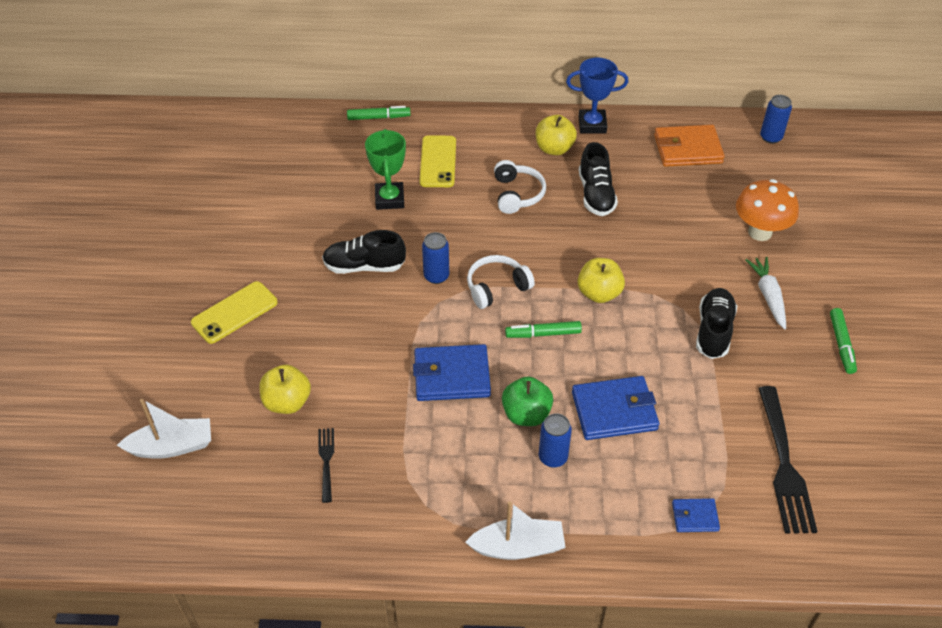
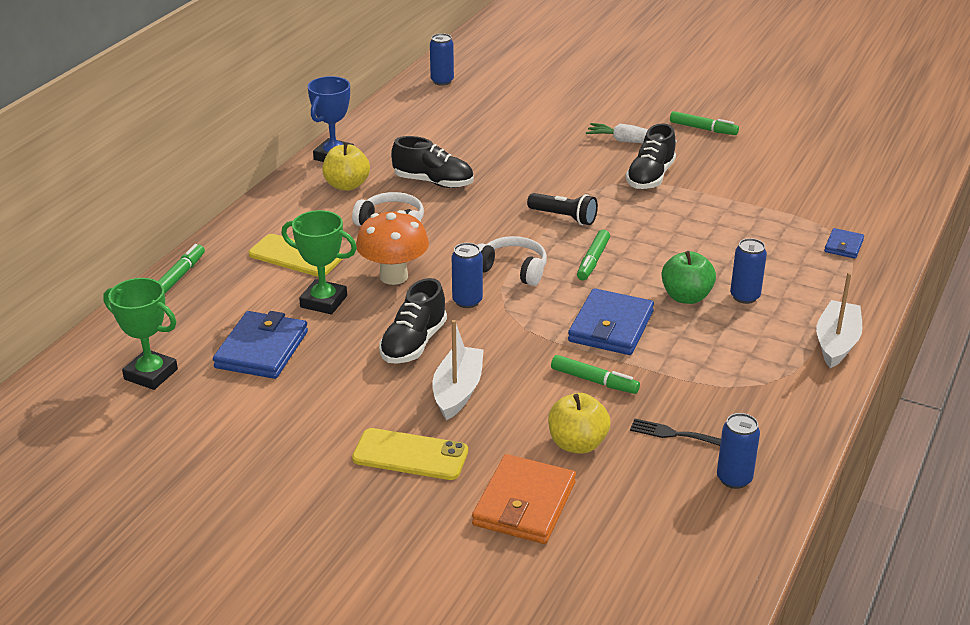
camera: 65 degrees left, 15 degrees down
white boat [117,399,211,459] -> white boat moved to [432,320,484,420]
yellow phone [191,281,278,344] -> yellow phone turned 60 degrees counterclockwise [352,428,468,480]
white headphones [467,255,535,309] -> white headphones turned 120 degrees clockwise [478,236,547,286]
blue wallet [572,376,660,440] -> blue wallet moved to [213,311,308,379]
yellow apple [578,258,625,303] -> black flashlight [527,193,598,225]
orange wallet [654,125,725,167] -> orange wallet moved to [472,454,576,544]
black shoe [696,288,737,359] -> black shoe turned 105 degrees counterclockwise [626,123,676,189]
orange mushroom [736,179,799,241] -> orange mushroom moved to [356,210,429,285]
black fork [758,386,818,534] -> none
none -> green trophy [103,278,178,390]
none -> green marker [551,355,640,394]
none -> blue can [717,413,760,489]

